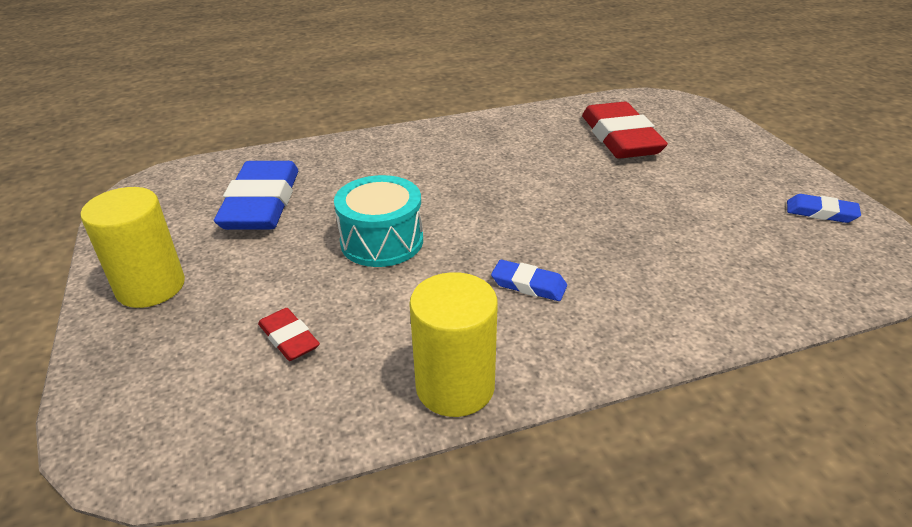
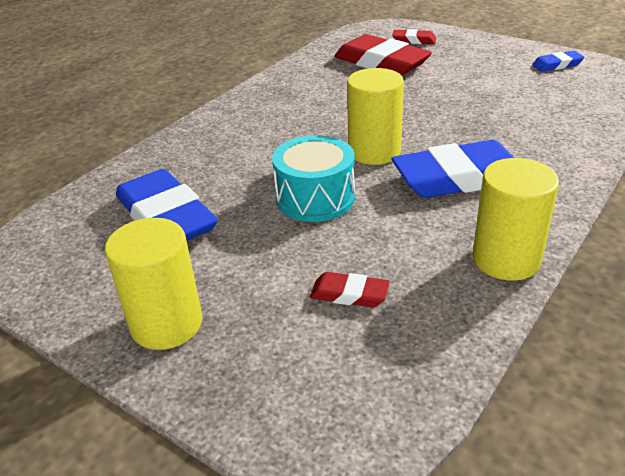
camera: 35 degrees left, 0 degrees up
blue eraser [491,260,567,301] -> blue eraser [391,140,514,198], size x2.11
none -> yellow cylinder [347,68,404,165]
none -> red eraser [392,29,436,44]

